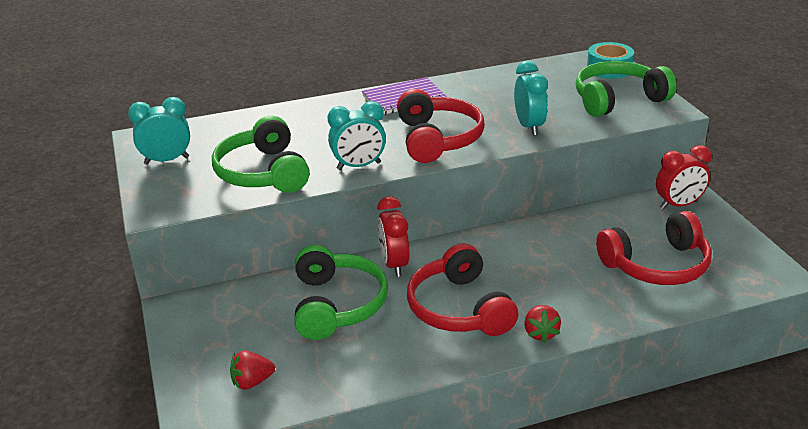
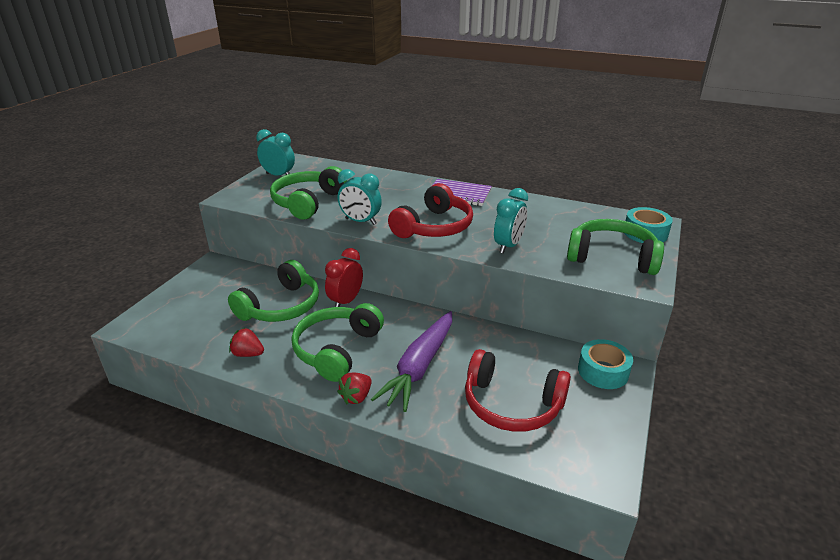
camera: 40 degrees right, 0 degrees up
red strawberry [230,351,275,390] -> red strawberry moved to [229,328,264,357]
red headphones [407,243,518,336] -> green headphones [292,303,384,382]
red clock [656,145,712,209] -> turquoise tape [578,339,633,389]
none -> purple carrot [371,311,452,412]

